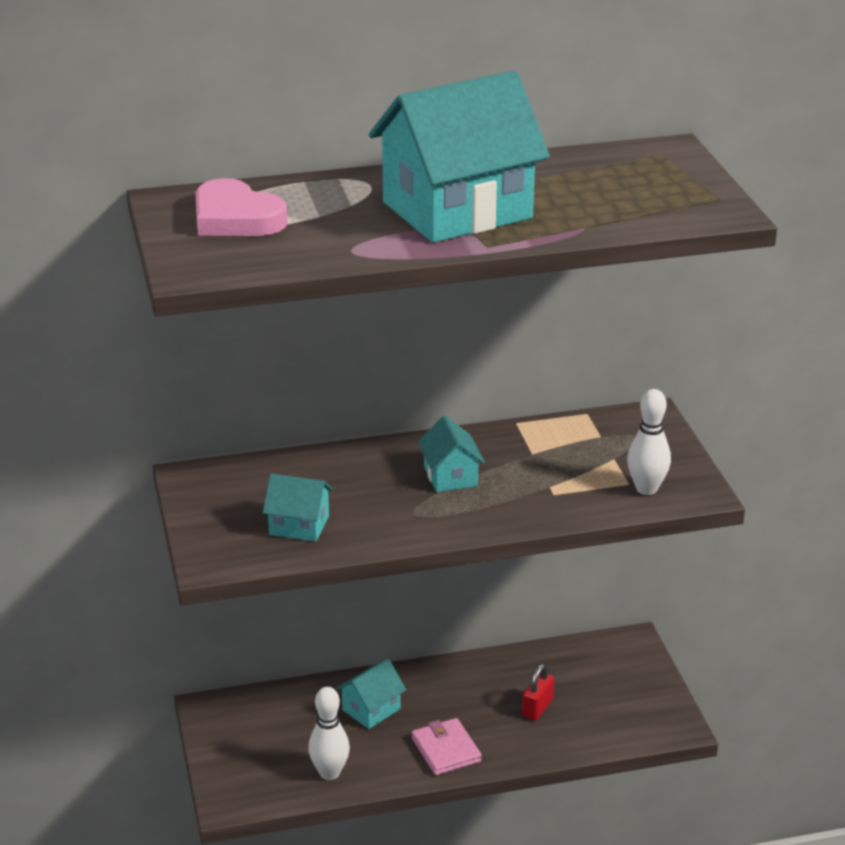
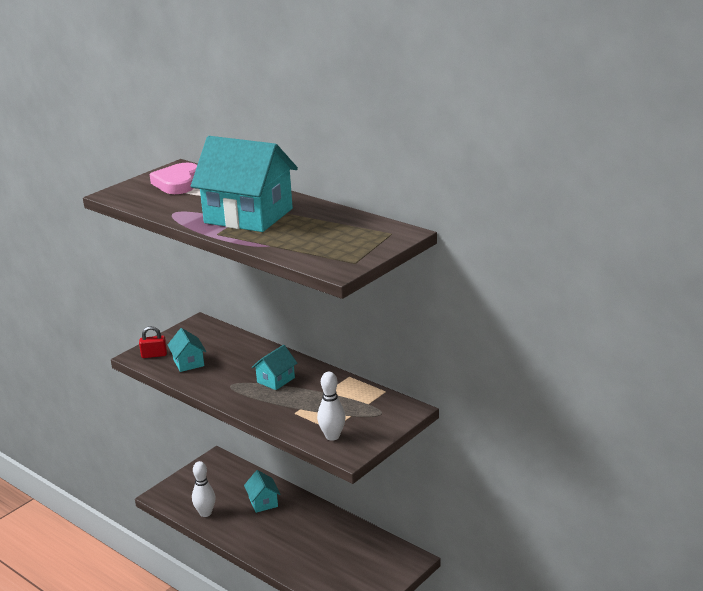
camera: 55 degrees right, 5 degrees down
turquoise house [336,659,406,729] -> turquoise house turned 60 degrees clockwise [244,470,280,513]
pink wallet [412,718,482,775] -> none
red padlock [522,664,554,721] -> red padlock moved to [139,326,167,358]

